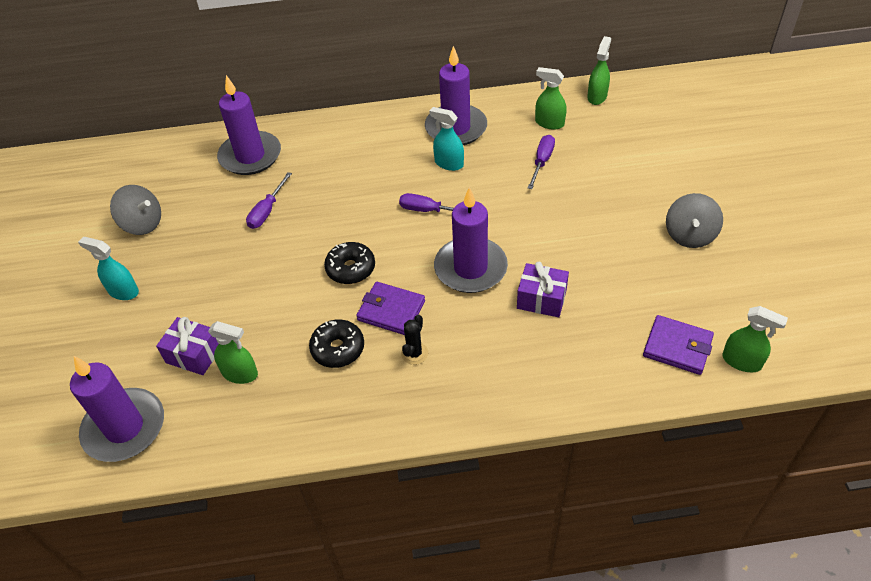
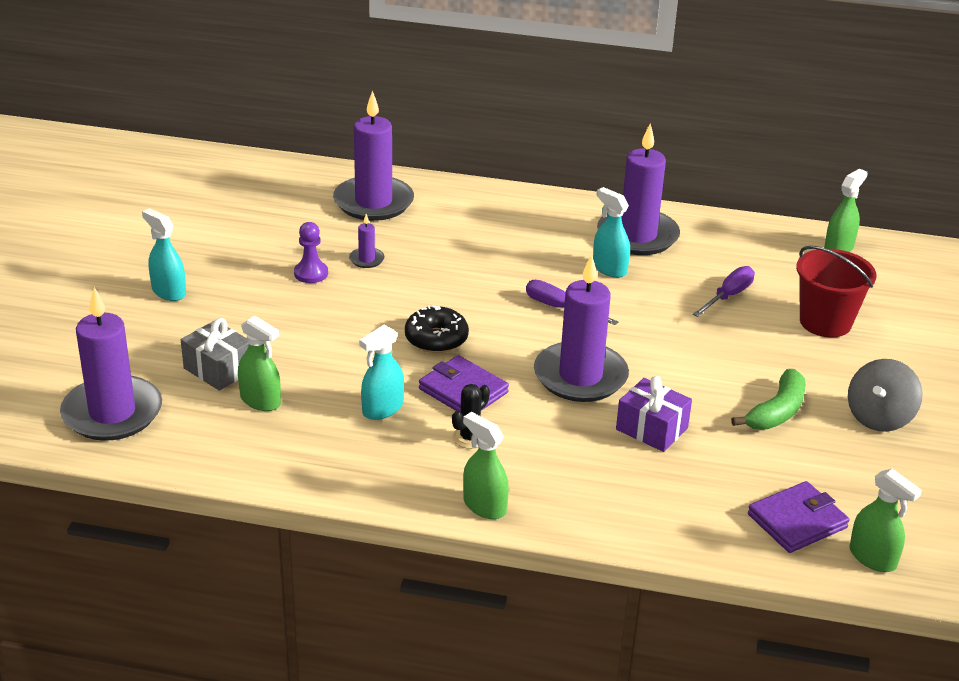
camera: 15 degrees right, 15 degrees down
grey spinning top [110,185,161,235] -> none
purple gift [156,317,219,375] -> grey gift [181,318,249,391]
purple screwdriver [246,172,292,229] -> purple candle [349,214,384,268]
black donut [309,319,364,368] -> turquoise spray bottle [359,325,404,420]
green spray bottle [535,67,567,130] -> green spray bottle moved to [463,412,509,519]
purple wallet [643,315,714,375] -> purple wallet turned 75 degrees counterclockwise [748,481,849,553]
none -> purple pawn [294,222,328,283]
none -> green banana [731,369,806,430]
none -> red bucket [796,246,876,337]

